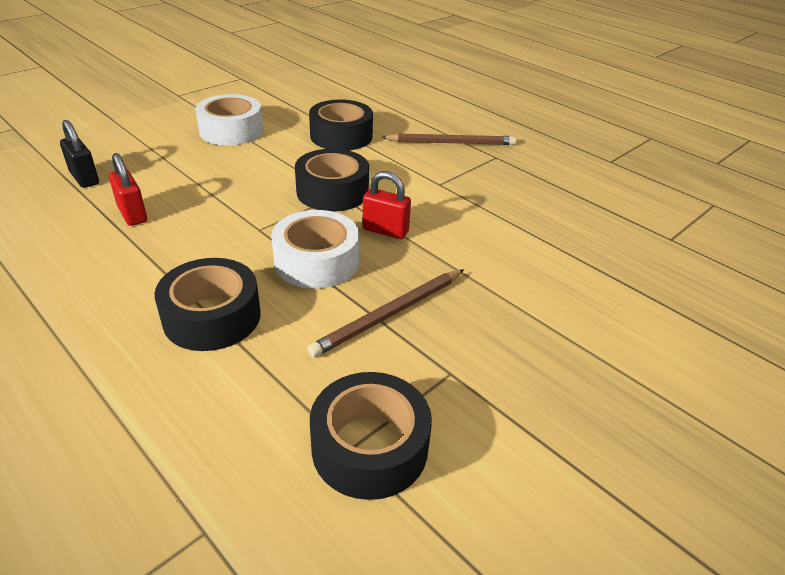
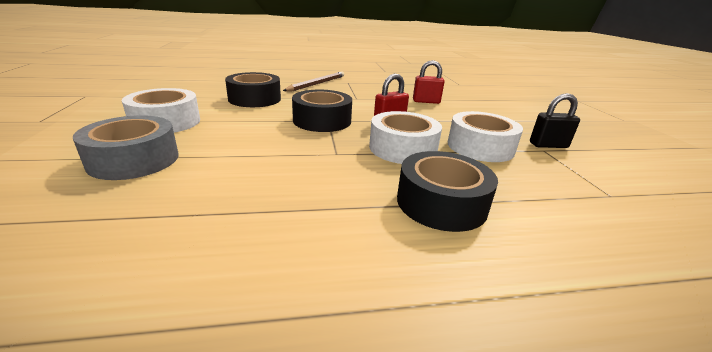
camera: 55 degrees left, 10 degrees down
black padlock [60,120,99,188] -> black padlock moved to [530,93,580,148]
red padlock [109,153,147,226] -> red padlock moved to [413,60,445,104]
brown pencil [307,269,464,357] -> white tape [448,111,523,162]
black tape [310,372,432,500] -> none
none -> grey tape [73,115,178,180]

